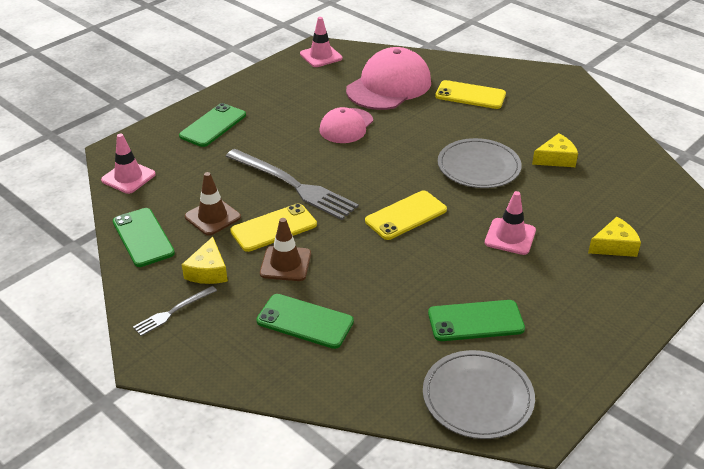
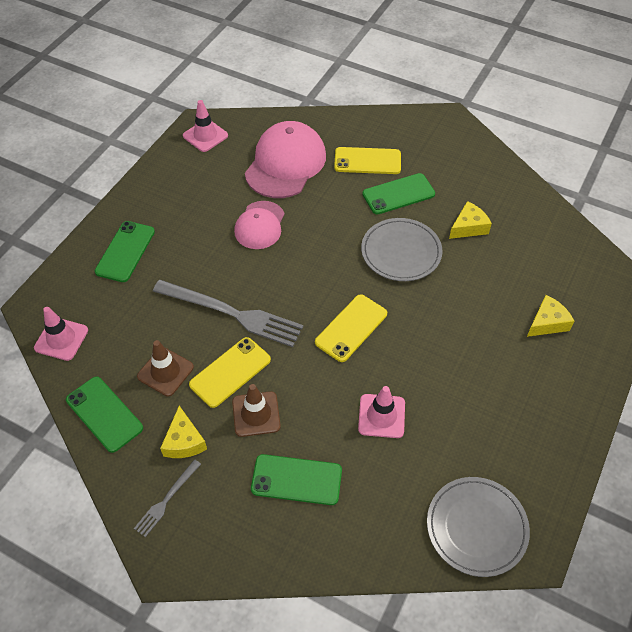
camera: 15 degrees left, 15 degrees up
green phone [428,300,525,341] -> green phone moved to [362,173,435,214]
pink traffic cone [485,191,536,255] -> pink traffic cone moved to [358,386,405,438]

